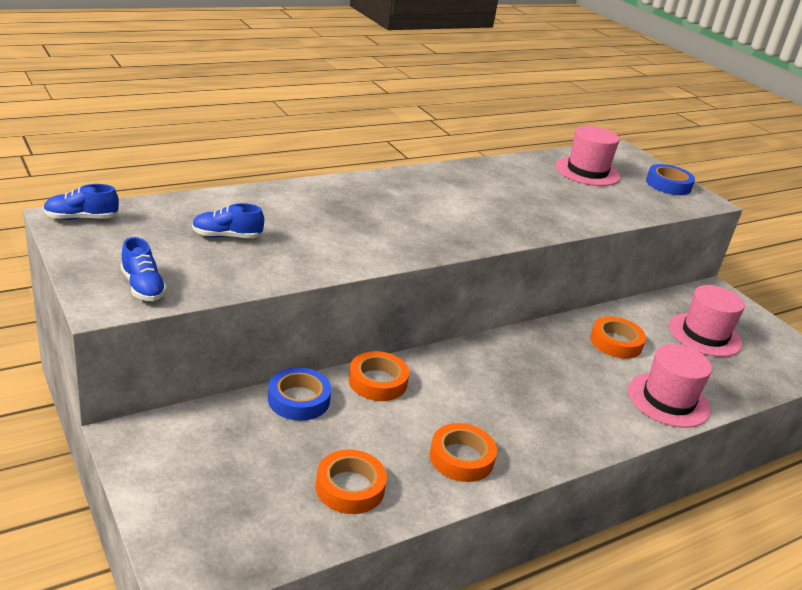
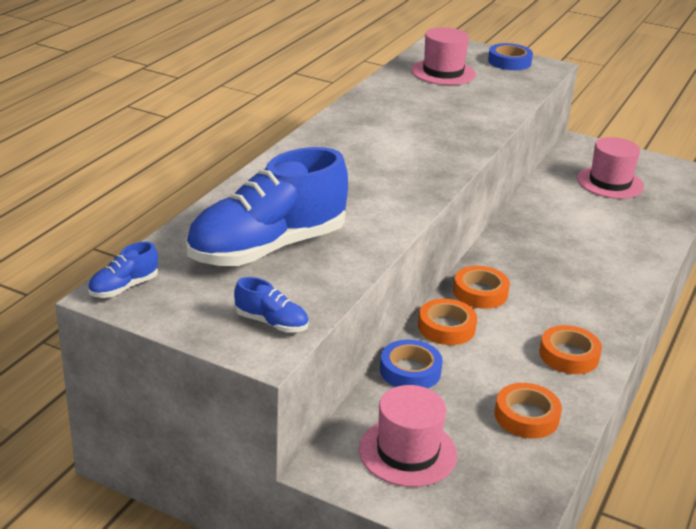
camera: 30 degrees left, 0 degrees up
blue shoe [192,203,264,238] -> blue shoe [185,147,348,266], size x2.44
orange tape [590,316,646,359] -> orange tape moved to [453,266,510,309]
pink hat [628,344,712,428] -> pink hat moved to [359,385,457,487]

